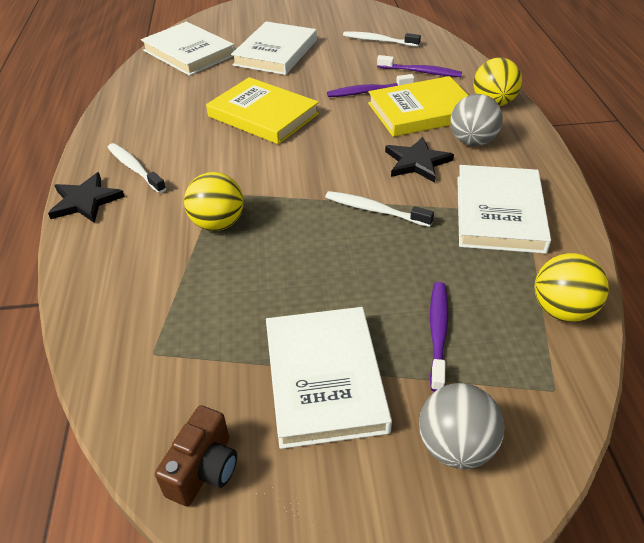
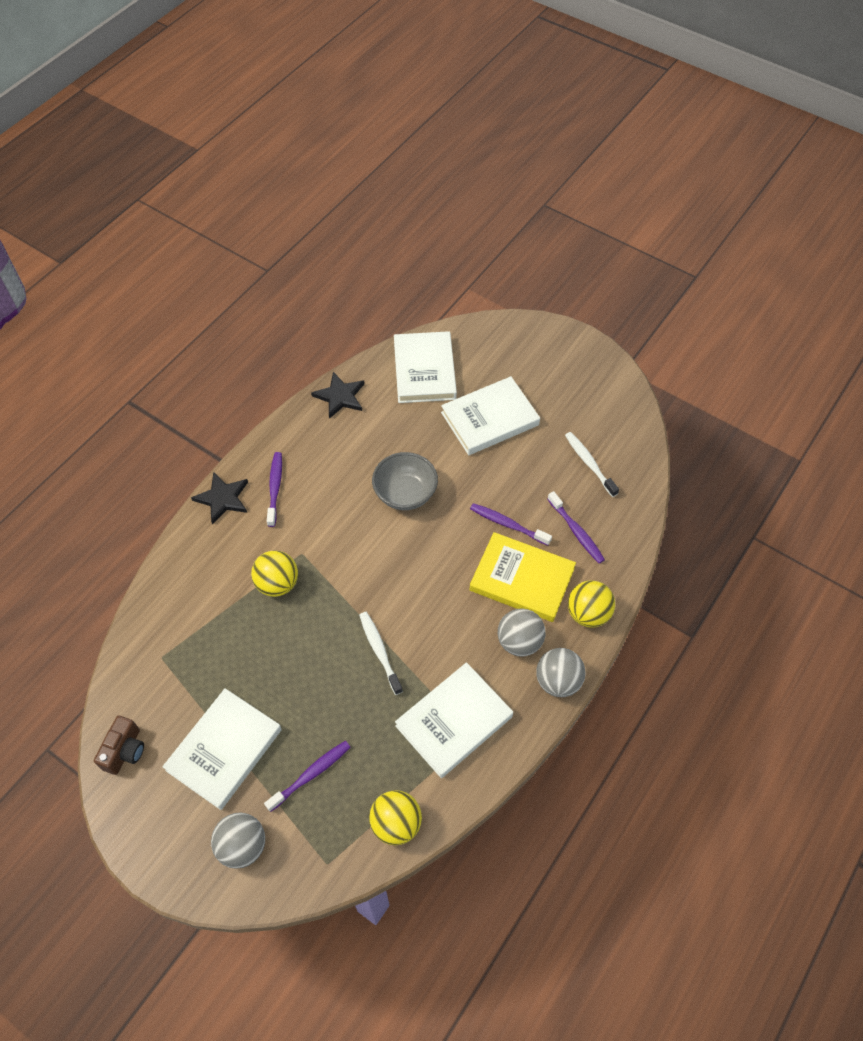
camera: 40 degrees right, 15 degrees up
white toothbrush [107,143,166,193] -> purple toothbrush [267,452,282,527]
brown camera [155,405,237,506] -> brown camera turned 45 degrees counterclockwise [94,716,144,775]
yellow book [206,77,319,144] -> grey bowl [372,452,438,510]
black star [385,137,454,183] -> black star moved to [311,372,365,419]
none -> grey ball [536,648,585,697]

